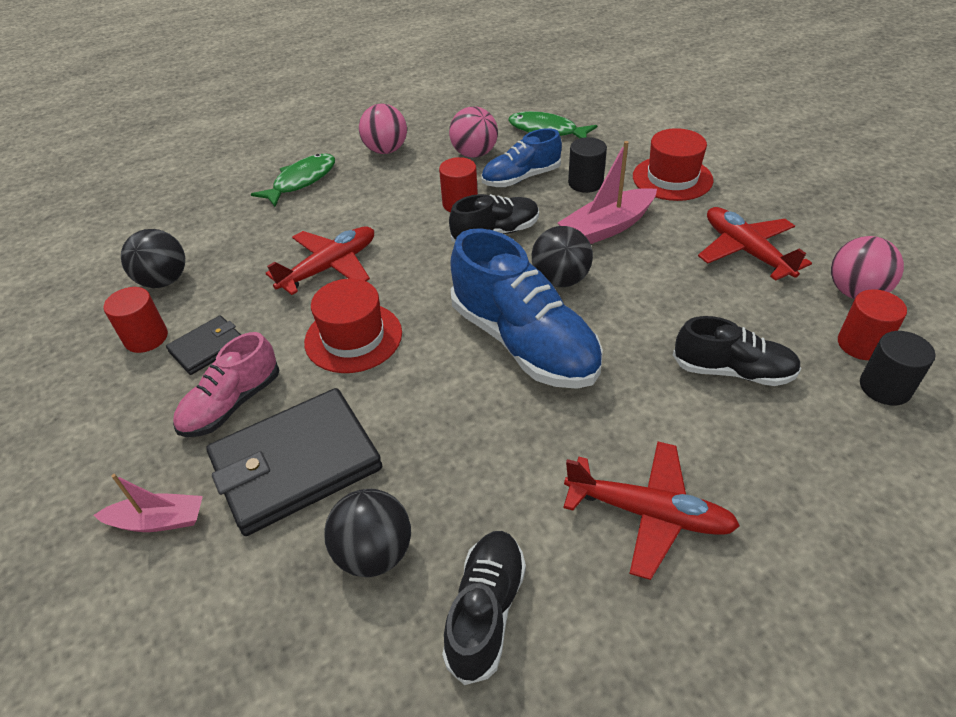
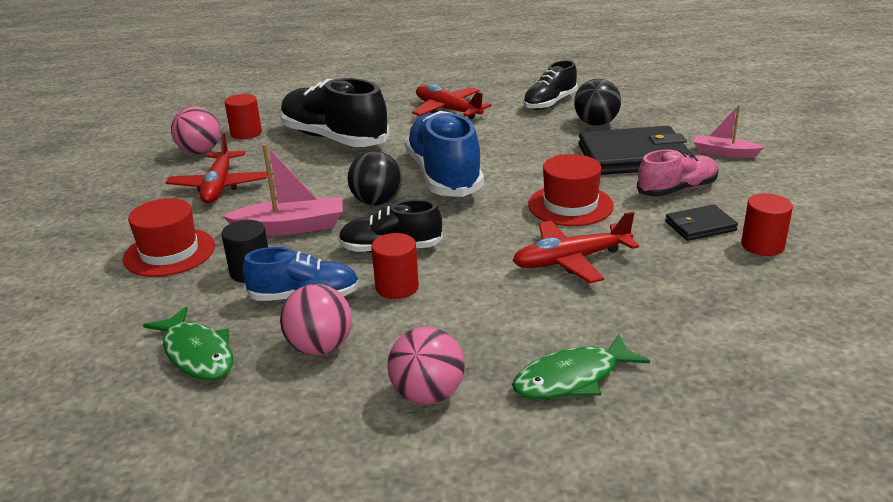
camera: 155 degrees left, 15 degrees down
black ball [121,229,185,288] -> none
black shoe [673,316,801,386] -> black shoe [280,78,390,147], size x1.70
black cylinder [860,331,936,405] -> none

